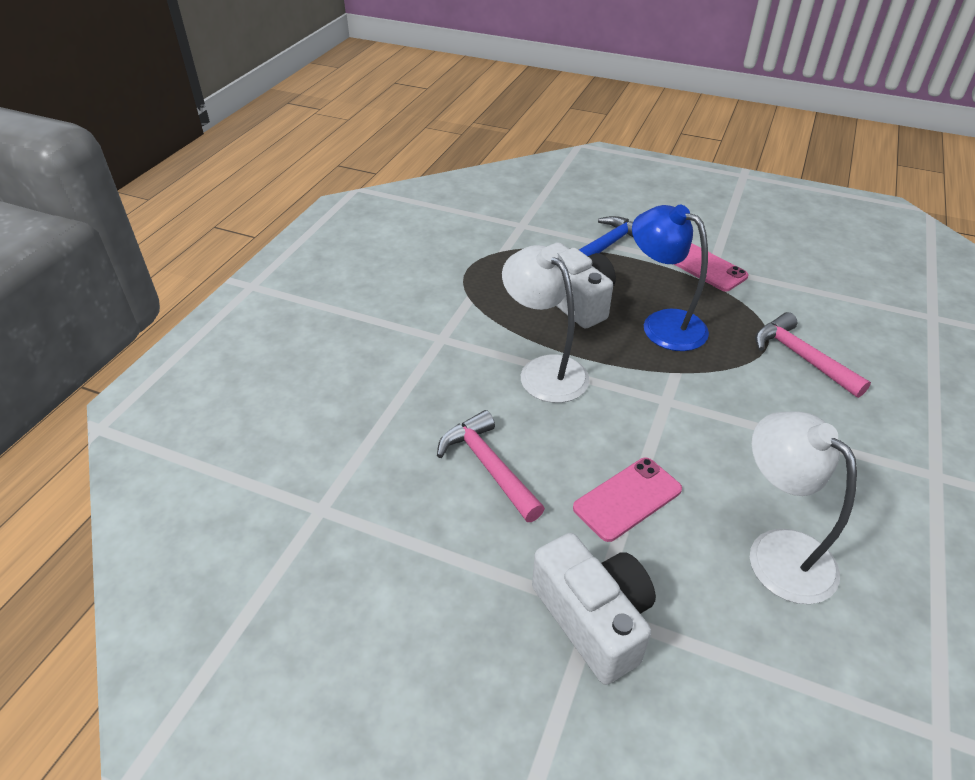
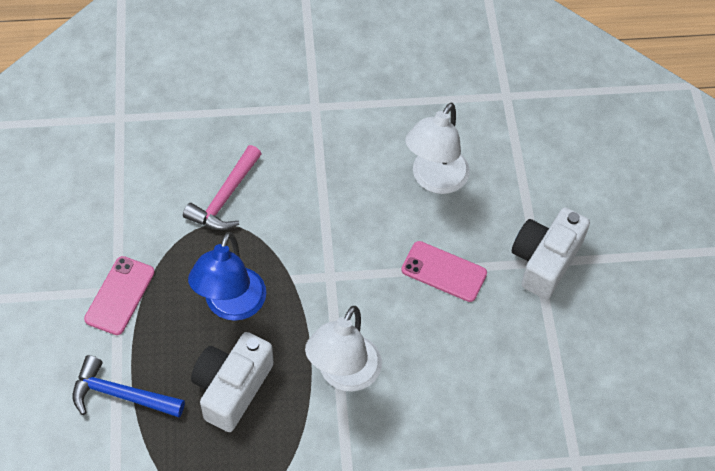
camera: 120 degrees left, 15 degrees up
pink hammer [437,410,545,522] -> none

